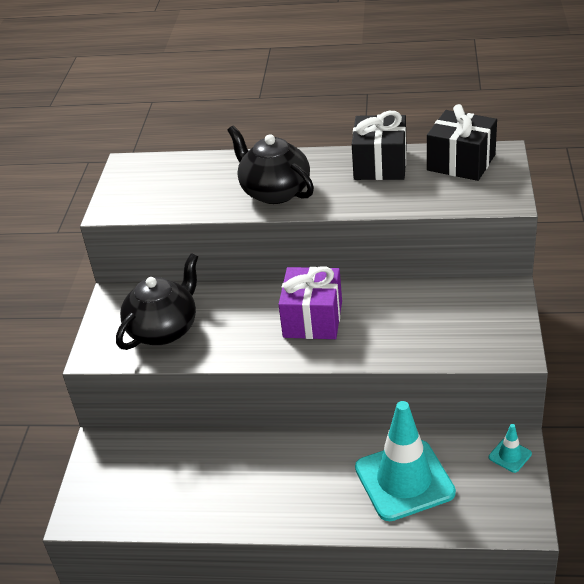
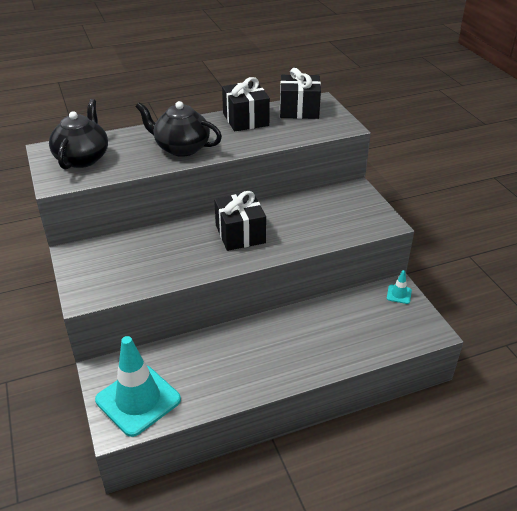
camera: 30 degrees left, 0 degrees up
black teapot [116,253,198,350] -> black teapot moved to [49,99,108,169]
purple gift [278,266,342,339] -> black gift [214,191,266,251]
turquoise traffic cone [355,401,456,521] -> turquoise traffic cone moved to [95,336,181,437]

